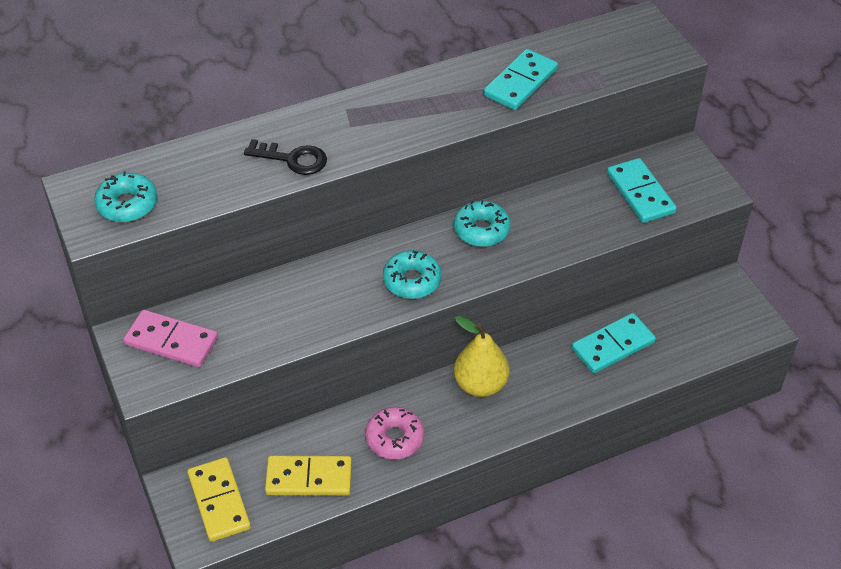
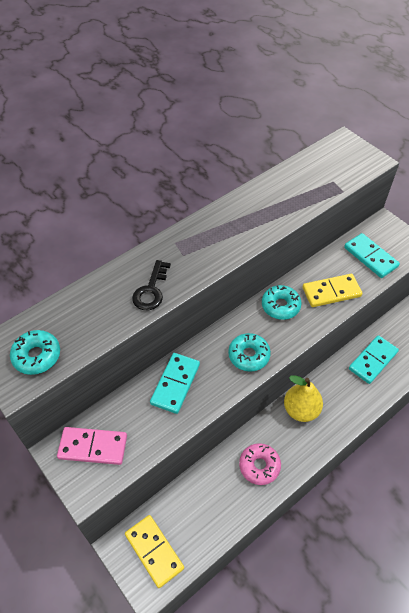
camera: 15 degrees left, 5 degrees up
black key [244,139,327,175] -> black key turned 105 degrees clockwise [132,260,171,310]
yellow domino [265,456,352,496] -> yellow domino moved to [302,274,363,307]
turquoise domino [484,49,558,110] -> turquoise domino moved to [150,353,200,414]

